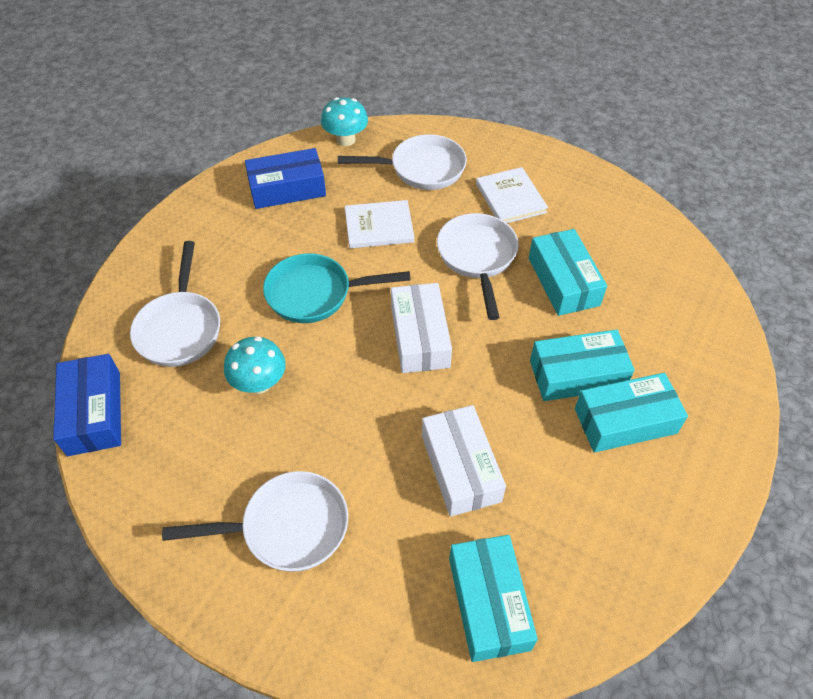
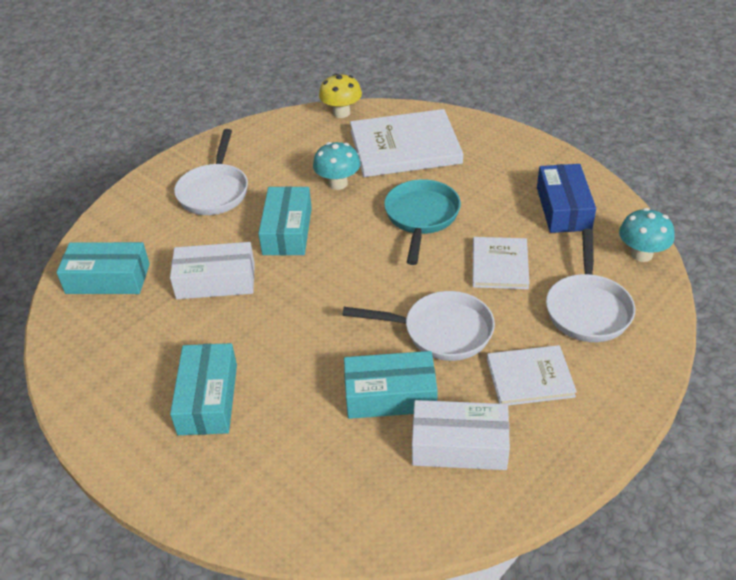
camera: 105 degrees right, 10 degrees down
blue box [53,354,121,456] -> yellow mushroom [319,74,362,118]
white pan [130,241,220,367] -> white book [350,109,463,177]
white box [391,283,452,373] -> white box moved to [412,400,510,470]
turquoise box [530,329,634,401] -> turquoise box moved to [258,186,312,256]

